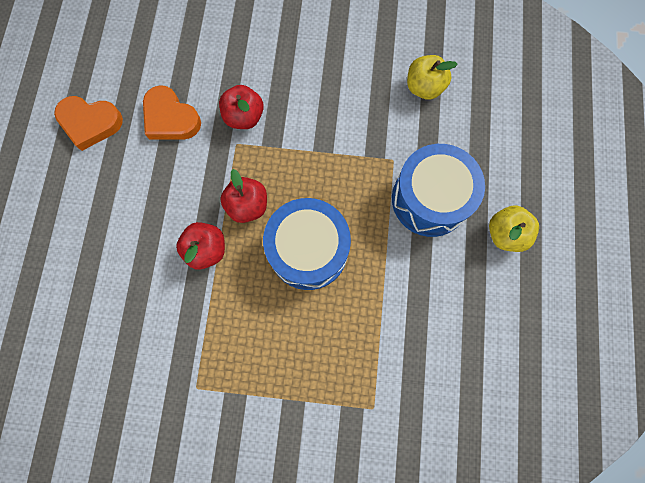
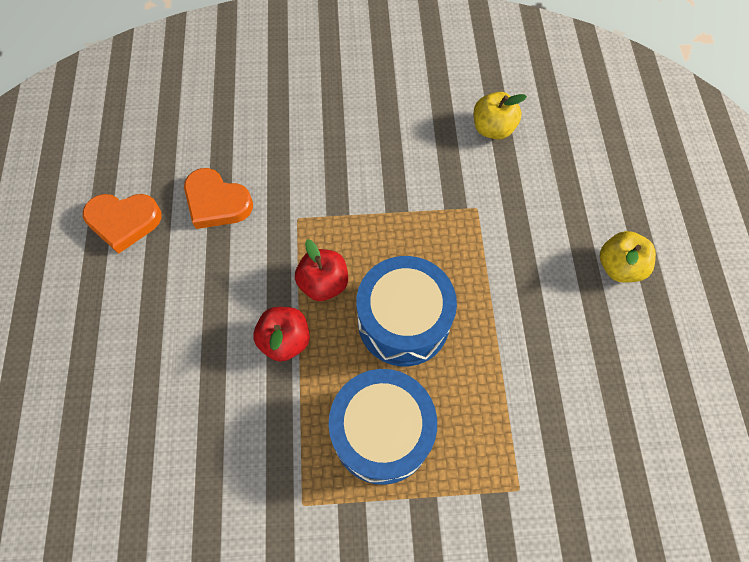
camera: 10 degrees left, 10 degrees down
red apple [219,85,264,129] -> none
blue drum [392,144,485,237] -> blue drum moved to [329,369,437,485]

